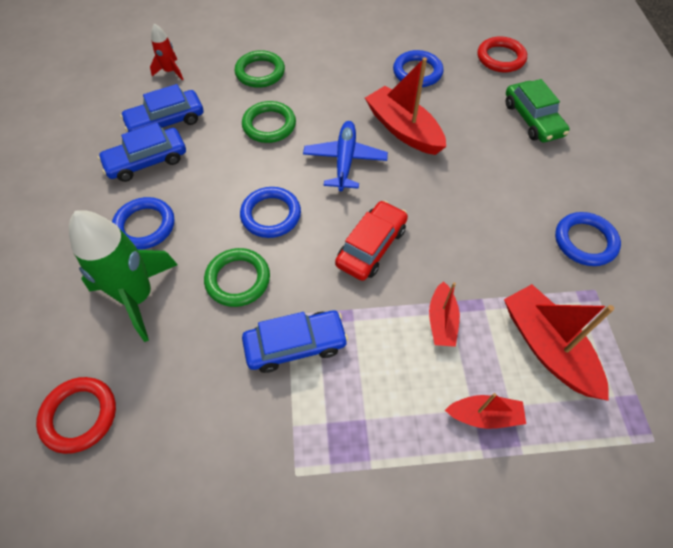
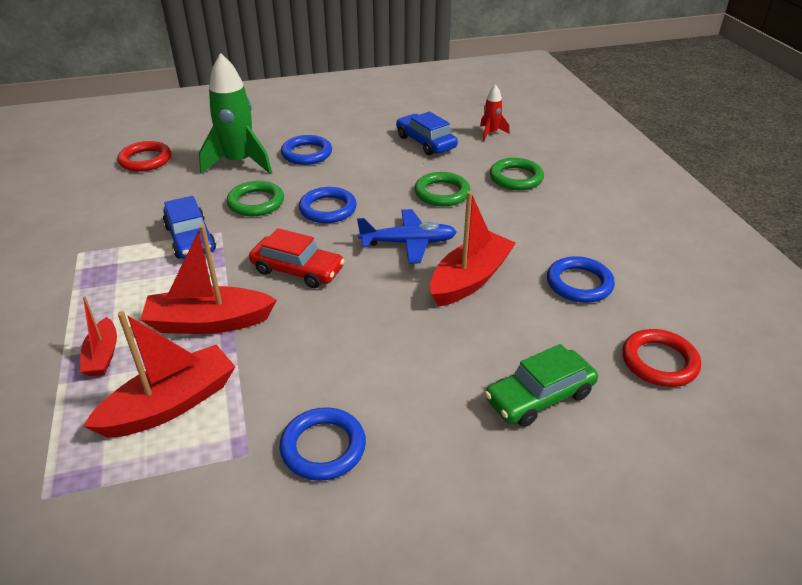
camera: 80 degrees right, 20 degrees down
blue car [98,123,186,182] -> none
red boat [429,281,460,347] -> red boat [140,225,277,334], size x1.75

